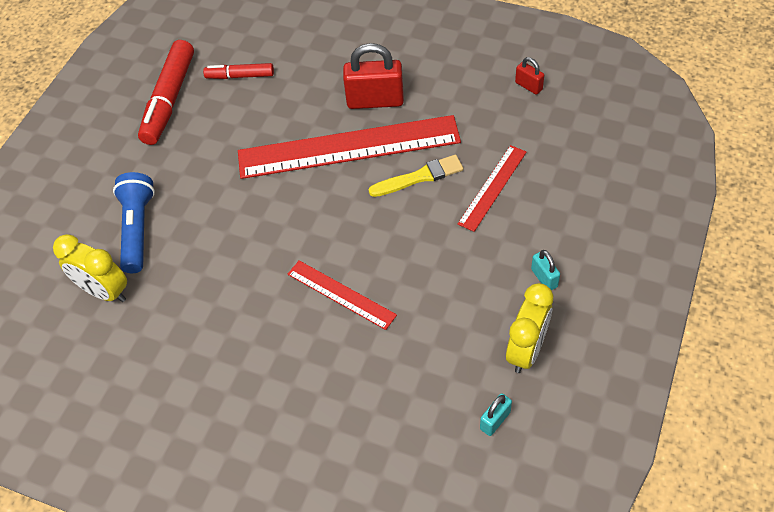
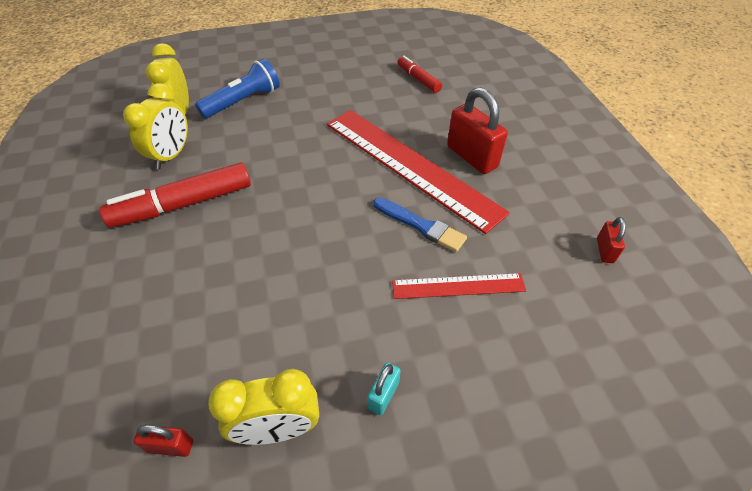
camera: 50 degrees right, 5 degrees down
red marker [138,40,194,145] -> red marker moved to [100,162,251,228]
red ruler [288,260,397,330] -> none
yellow brush [369,155,463,197] -> blue brush [373,197,467,252]
turquoise padlock [480,393,512,436] -> red padlock [134,425,193,457]
none -> yellow clock [123,83,188,169]

